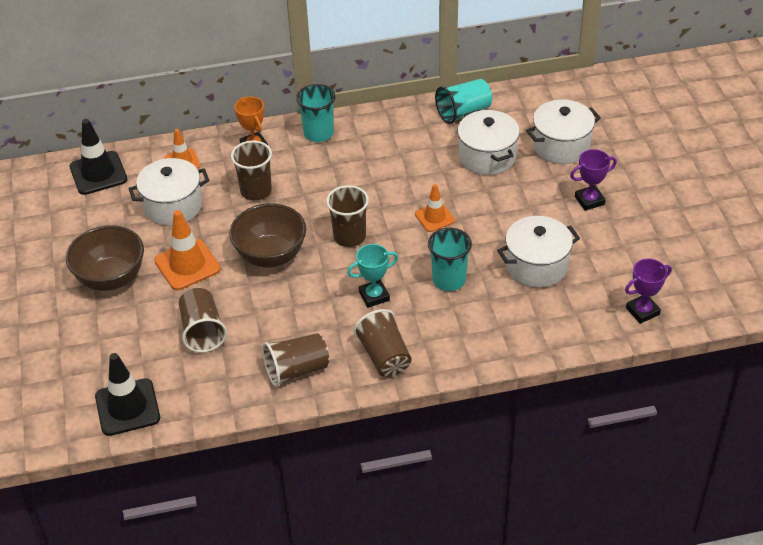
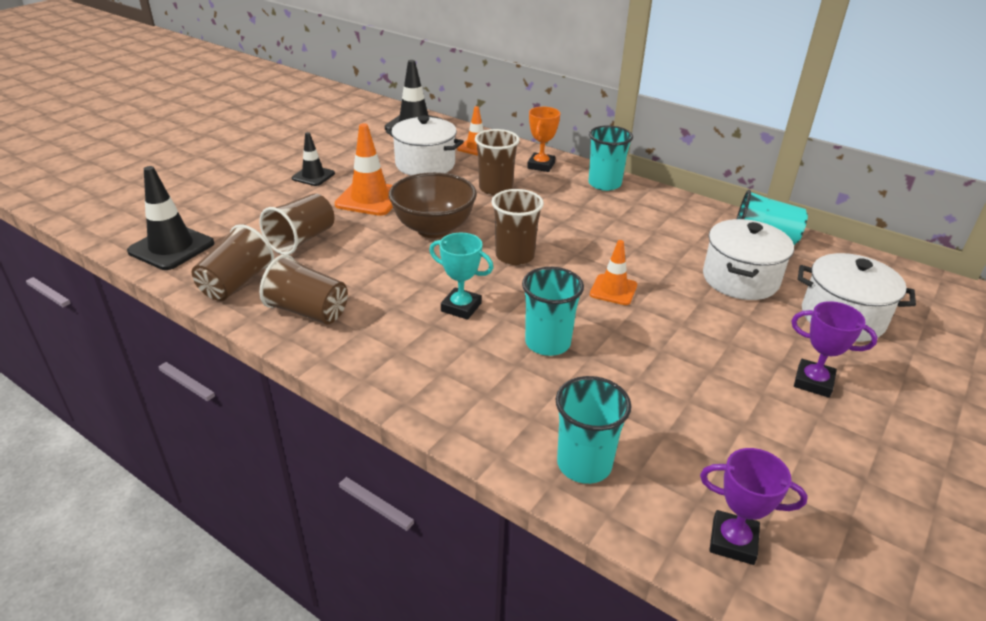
camera: 45 degrees right, 10 degrees down
brown bowl [66,225,144,291] -> black traffic cone [292,132,335,186]
brown cup [354,309,411,377] -> brown cup moved to [192,224,274,301]
white pot [497,216,580,288] -> none
none -> turquoise cup [556,376,631,484]

